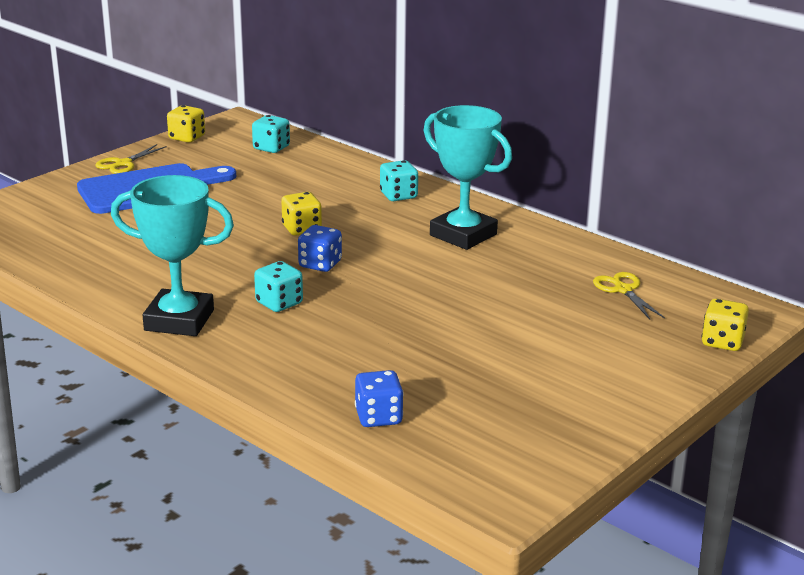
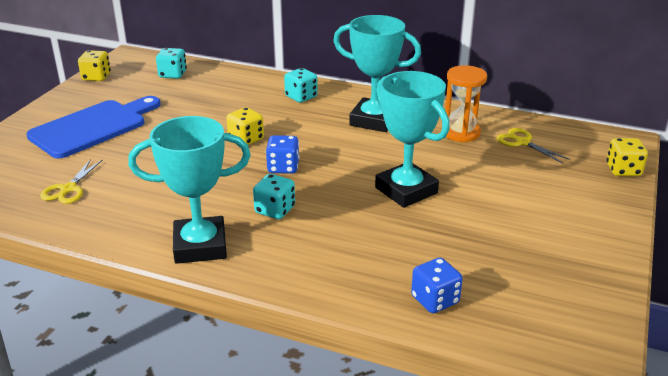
camera: 20 degrees left, 5 degrees up
yellow scissors [95,144,167,174] -> yellow scissors moved to [40,159,103,204]
none -> turquoise trophy [375,71,450,208]
none -> orange hourglass [445,65,487,142]

